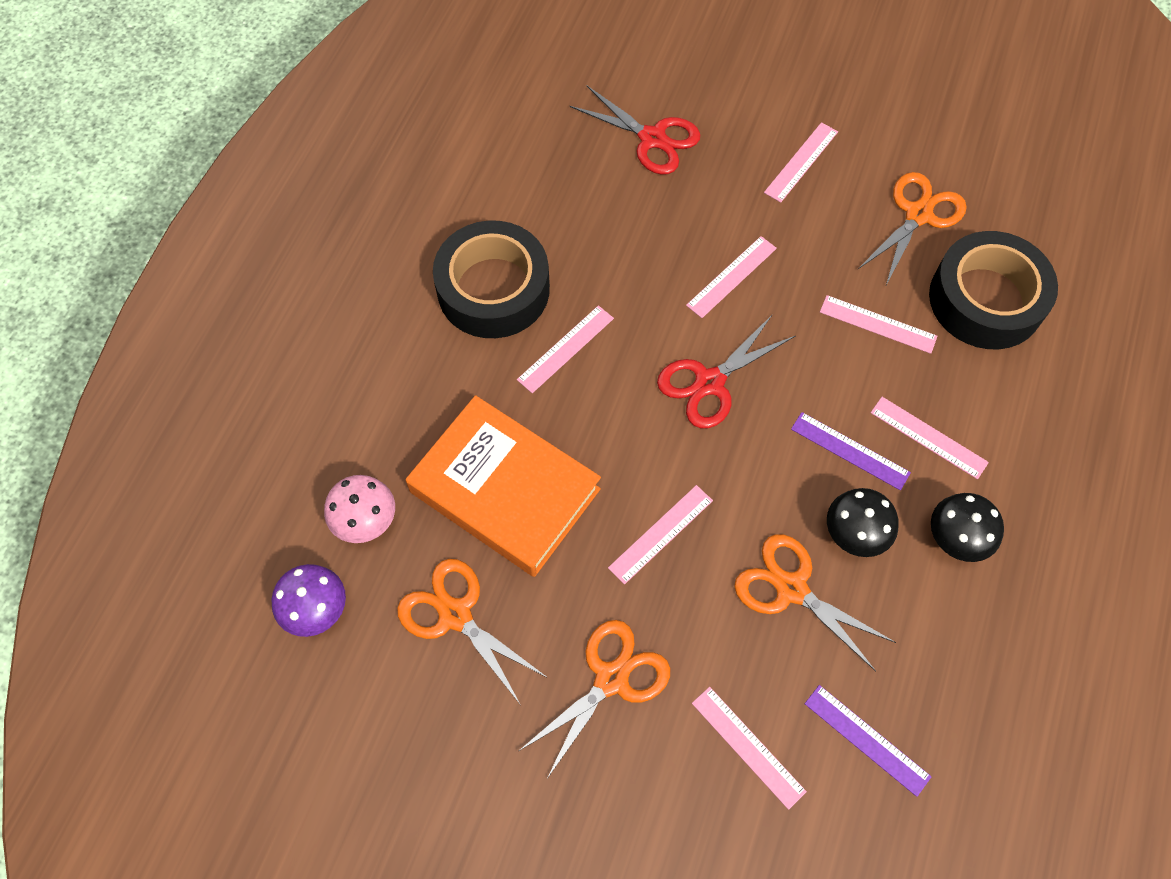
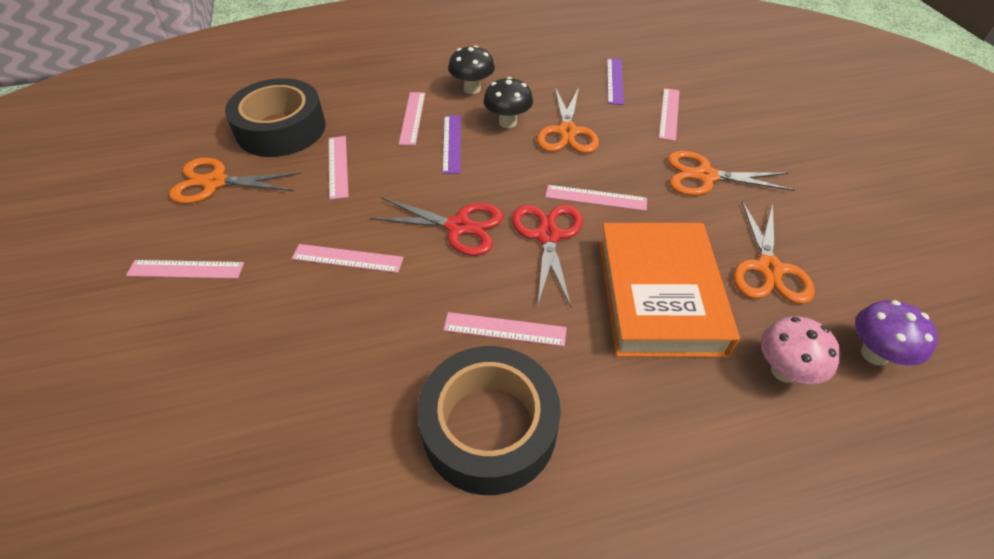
camera: 125 degrees left, 15 degrees down
red scissors [569,86,700,175] -> red scissors moved to [512,205,583,307]

